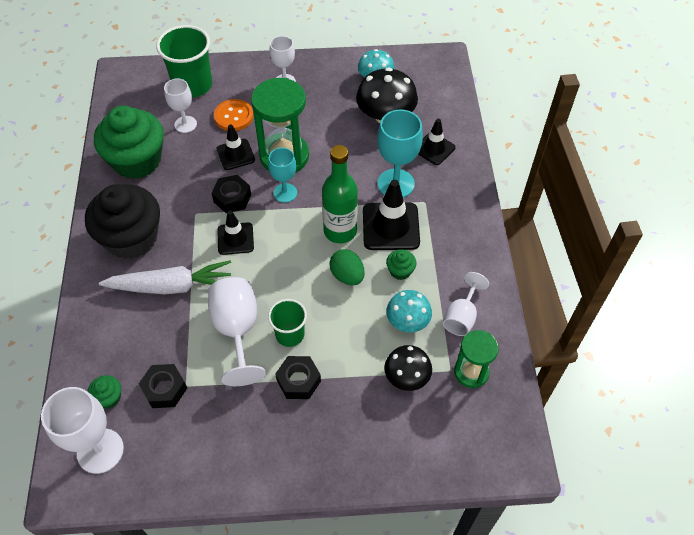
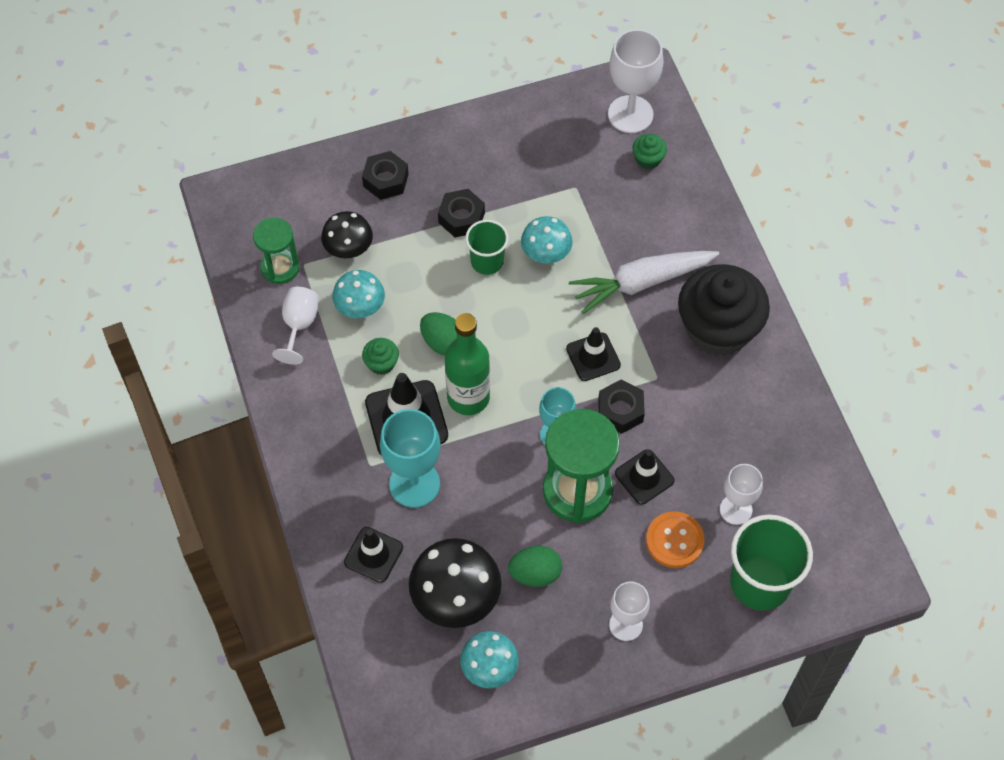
camera: 165 degrees right, 5 degrees up
green cupcake [94,106,164,179] -> none
black nut [139,364,187,408] -> black nut moved to [362,151,409,200]
white goblet [208,277,266,386] -> turquoise mushroom [521,216,573,264]
none -> green egg [508,546,562,587]

